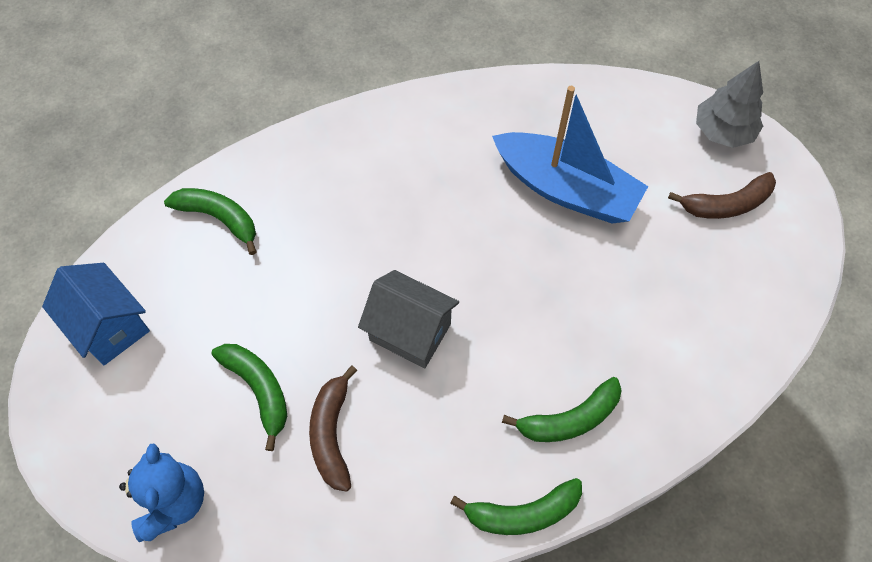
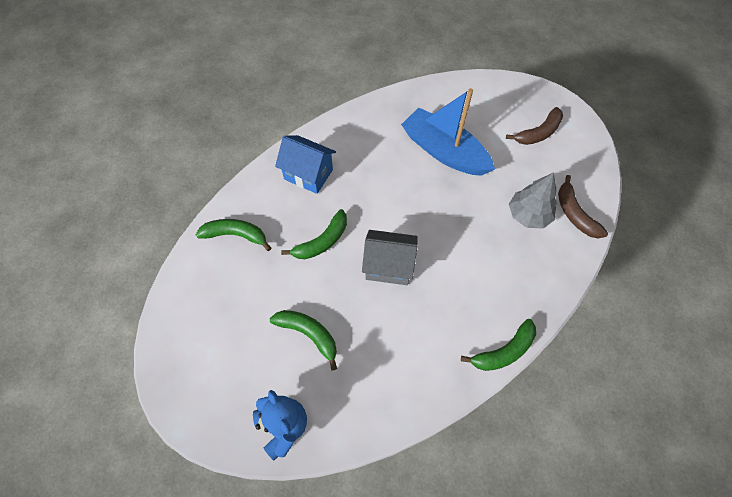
camera: 20 degrees left, 0 degrees up
blue house [42,263,150,365] -> blue house moved to [275,135,336,194]
brown banana [309,366,357,492] -> brown banana moved to [558,175,608,238]
blue boat [492,86,648,224] -> blue boat turned 150 degrees counterclockwise [401,88,495,176]
green banana [502,377,622,442] -> green banana moved to [281,209,347,259]
grey tree [696,61,763,148] -> grey tree moved to [509,172,557,229]

